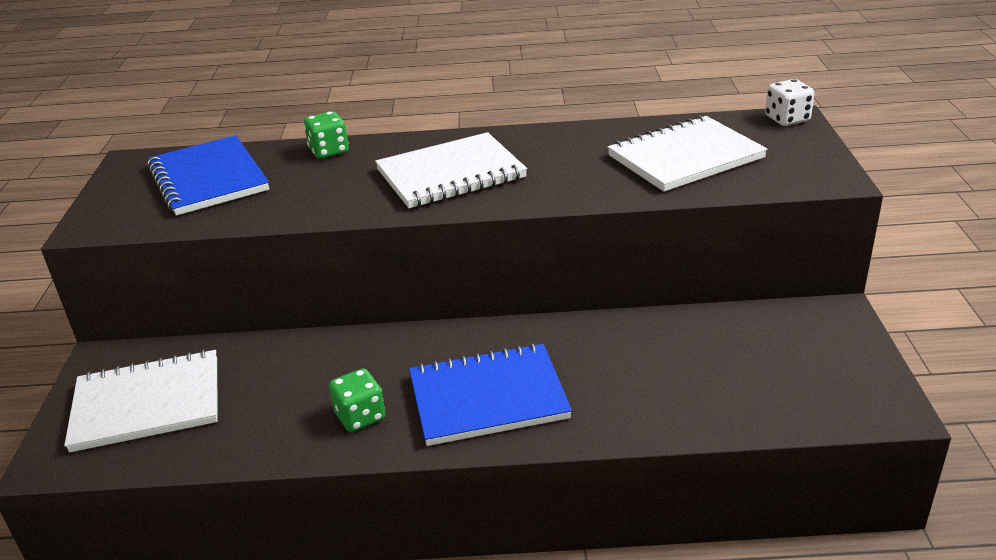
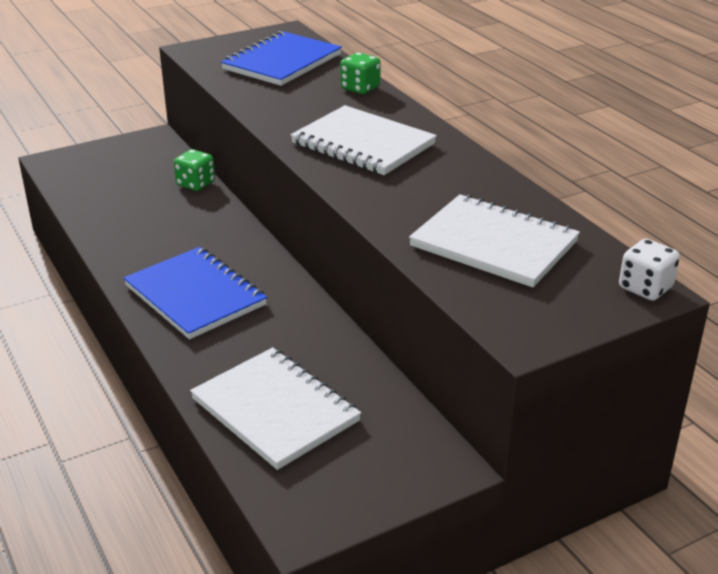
camera: 60 degrees right, 0 degrees up
white notebook [64,350,218,453] -> white notebook moved to [190,347,361,470]
green dice [329,368,385,432] -> green dice moved to [174,149,215,191]

